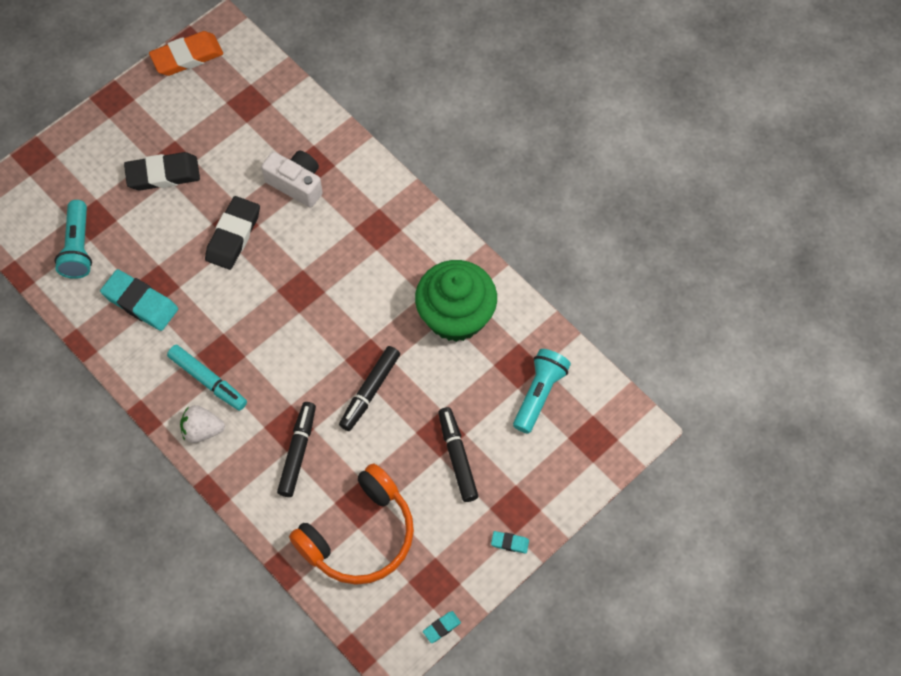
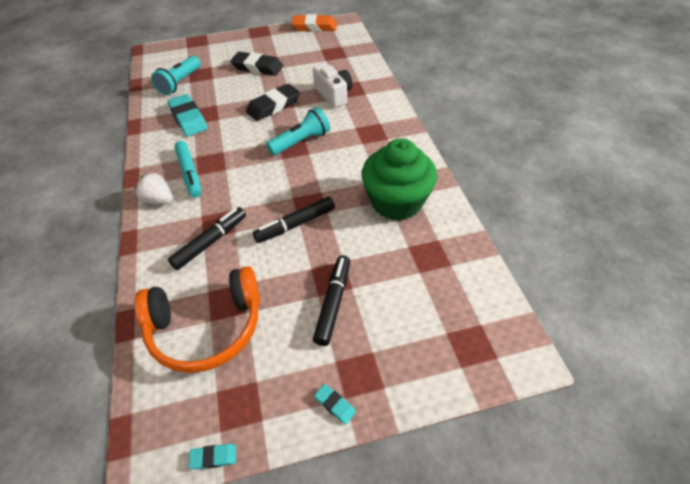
camera: 30 degrees right, 15 degrees down
turquoise flashlight [513,349,571,434] -> turquoise flashlight moved to [266,107,330,156]

